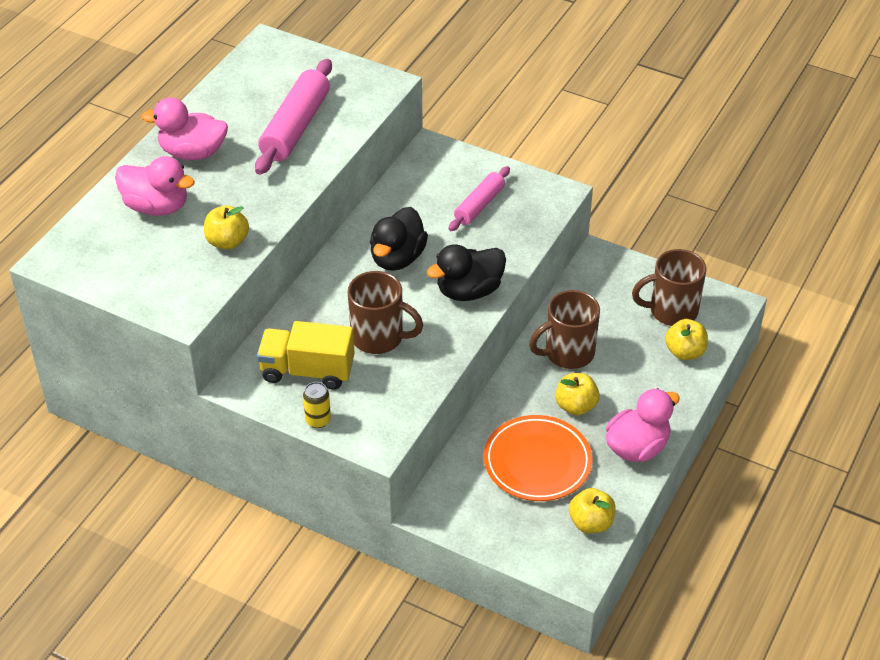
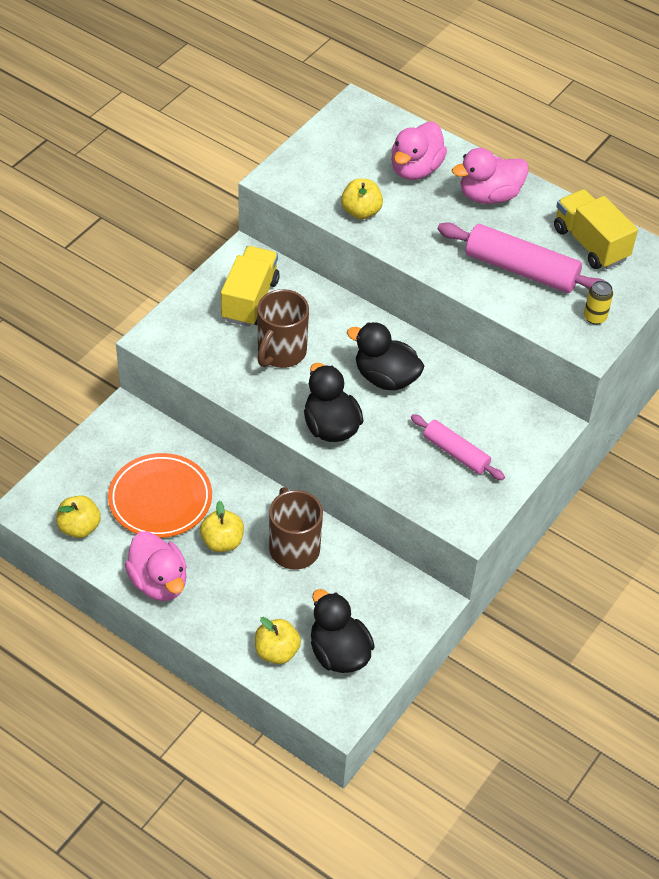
camera: 95 degrees right, 5 degrees up
pink duck [141,97,228,160] -> pink duck turned 120 degrees counterclockwise [452,148,529,204]
yellow can [303,382,331,428] -> yellow can moved to [584,280,613,325]
brown mug [632,249,707,326] -> black duck [311,589,375,673]
none -> yellow truck [554,189,638,269]

